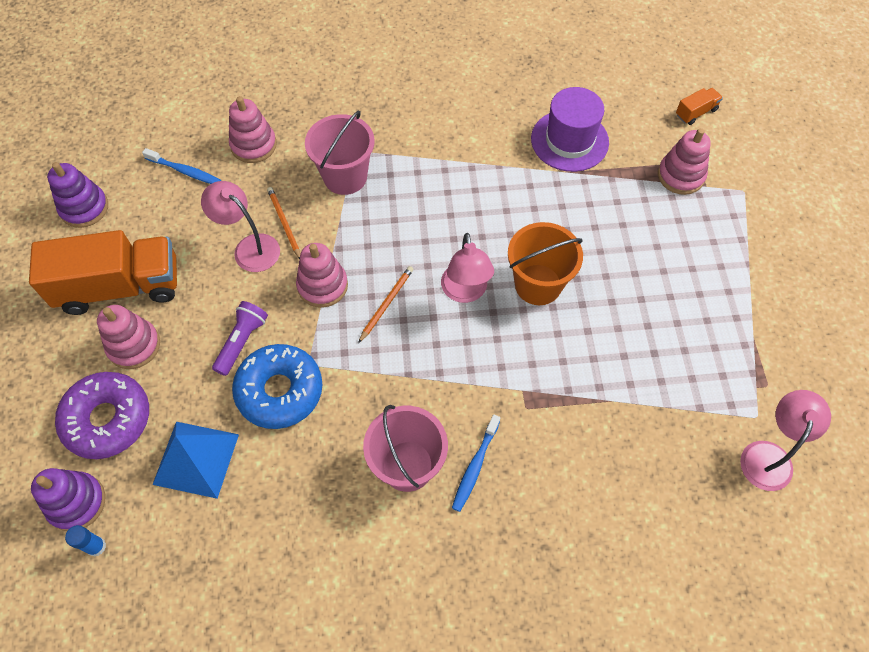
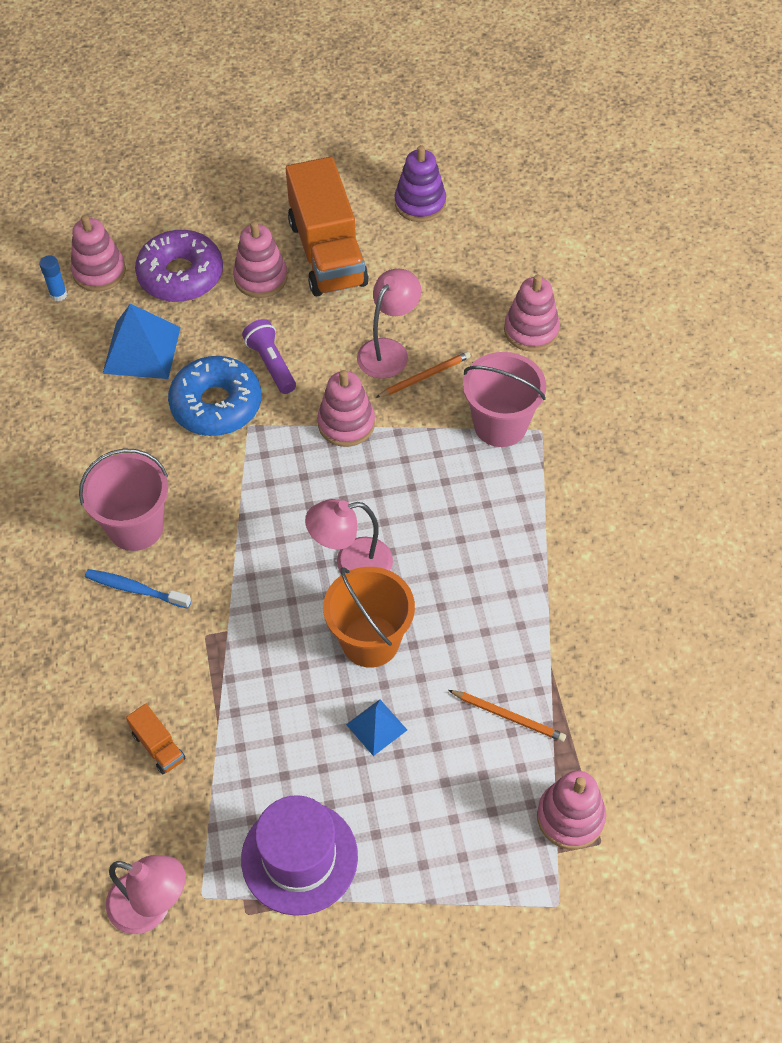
camera: 85 degrees right, 5 degrees down
purple stacking toy [31,468,106,531] -> pink stacking toy [71,215,126,292]
blue toothbrush [142,148,221,184] -> none
purple flashlight [212,301,268,376] -> purple flashlight turned 135 degrees counterclockwise [242,319,296,394]
orange pencil [358,266,414,343] -> orange pencil moved to [448,690,566,742]
purple hat [531,87,609,172] -> purple hat moved to [241,795,358,916]
orange truck [676,88,723,125] -> orange truck moved to [126,704,186,774]
none -> blue pyramid [346,699,407,756]

